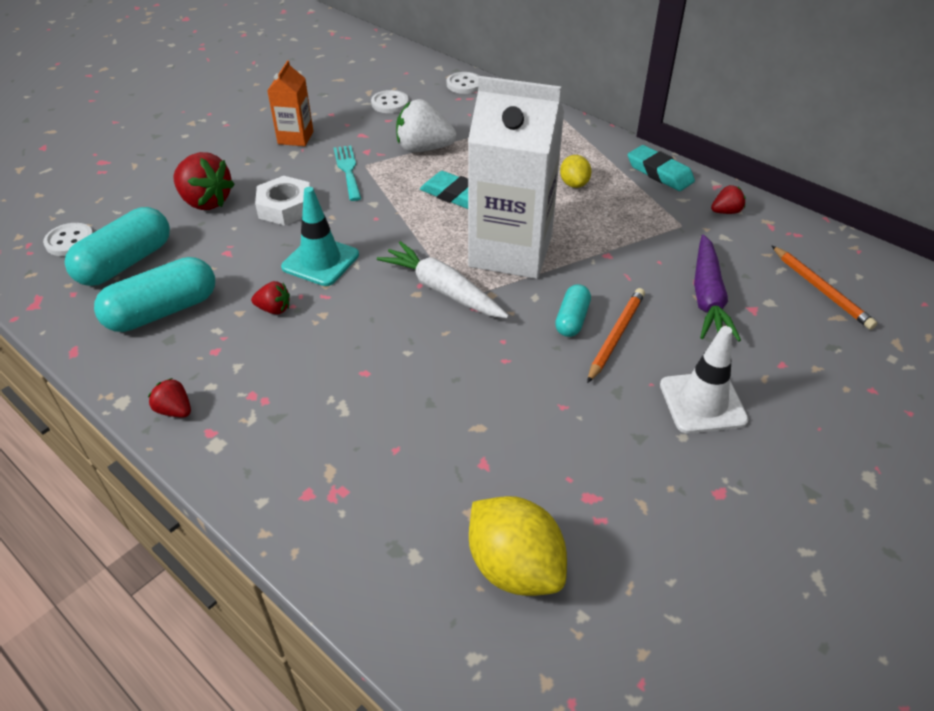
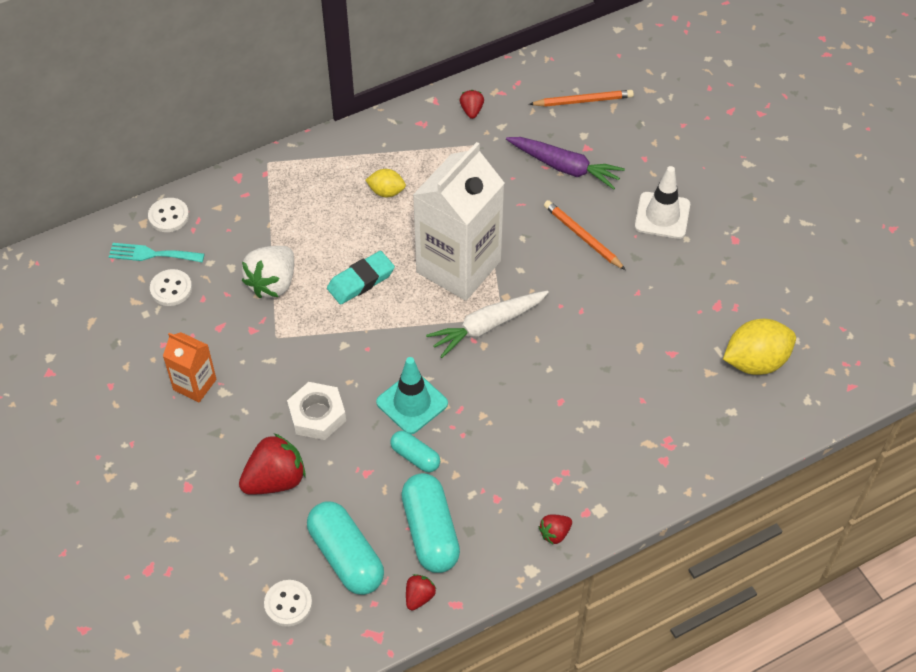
camera: 70 degrees left, 10 degrees up
red strawberry [251,281,290,314] -> red strawberry moved to [406,574,436,611]
turquoise fork [334,145,361,201] -> turquoise fork moved to [109,243,205,262]
turquoise capsule [555,284,591,337] -> turquoise capsule moved to [390,431,440,472]
turquoise eraser [627,145,695,191] -> none

